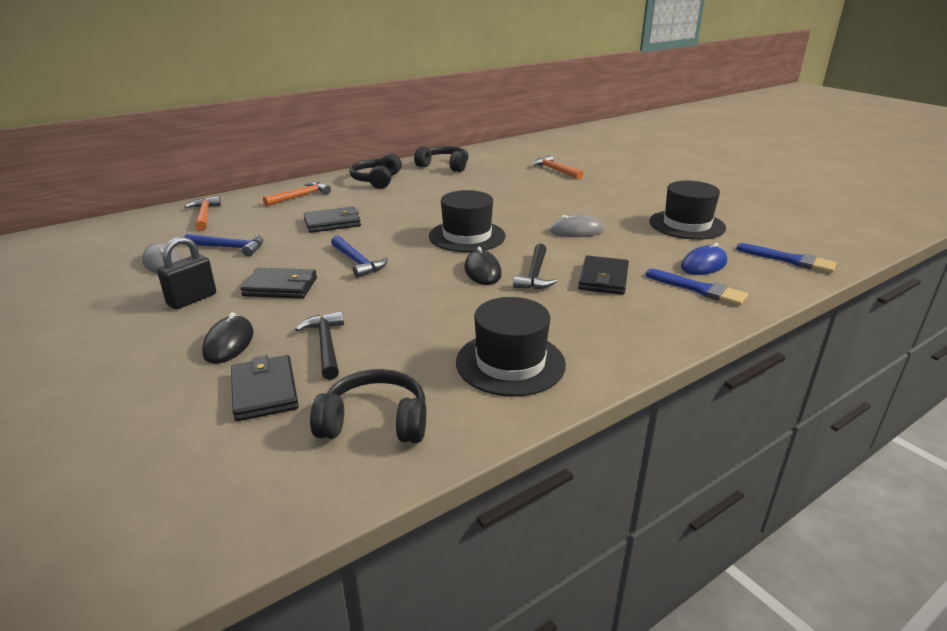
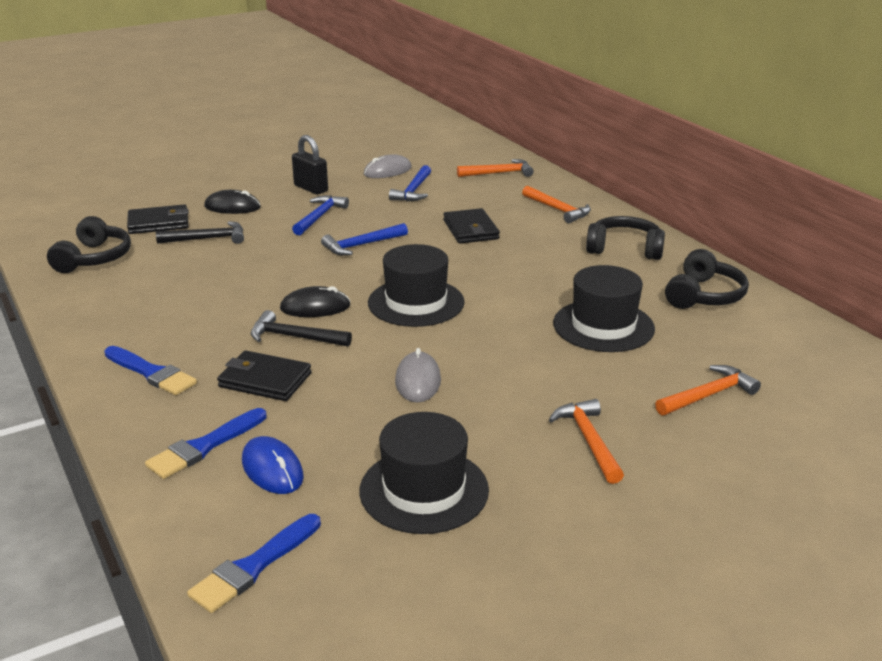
camera: 95 degrees right, 0 degrees up
black wallet [240,268,317,299] -> blue hammer [292,195,349,235]
black hat [456,297,566,396] -> black hat moved to [553,265,655,352]
none -> blue brush [104,346,197,395]
none -> orange hammer [549,399,624,484]

